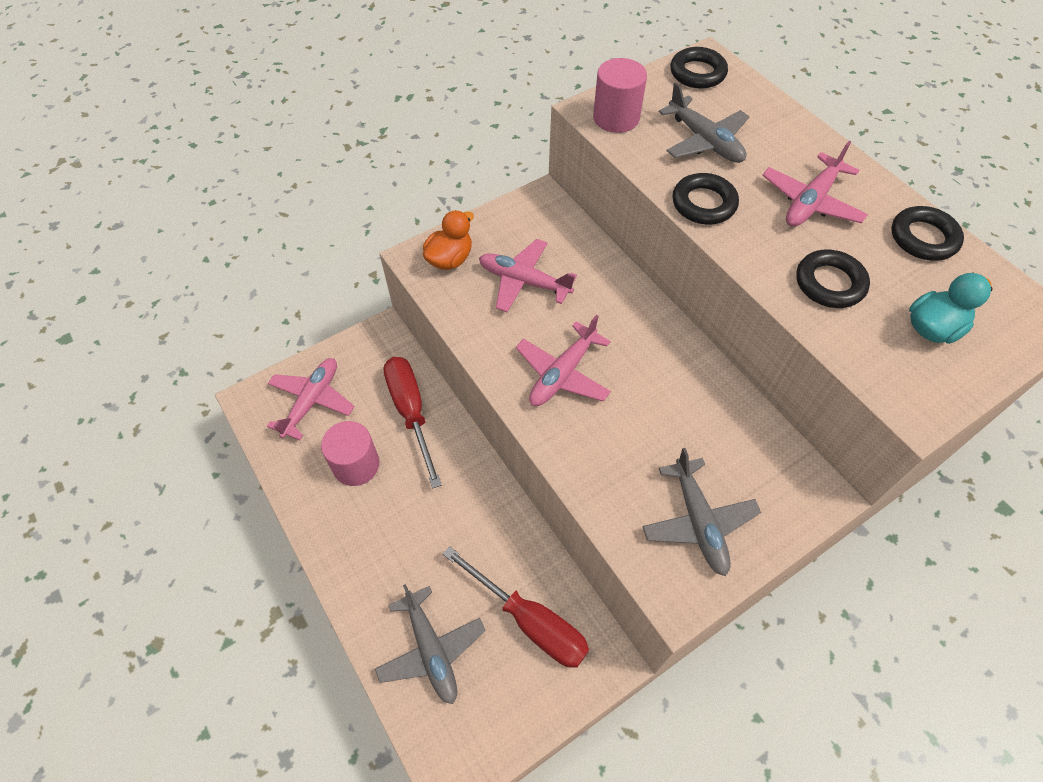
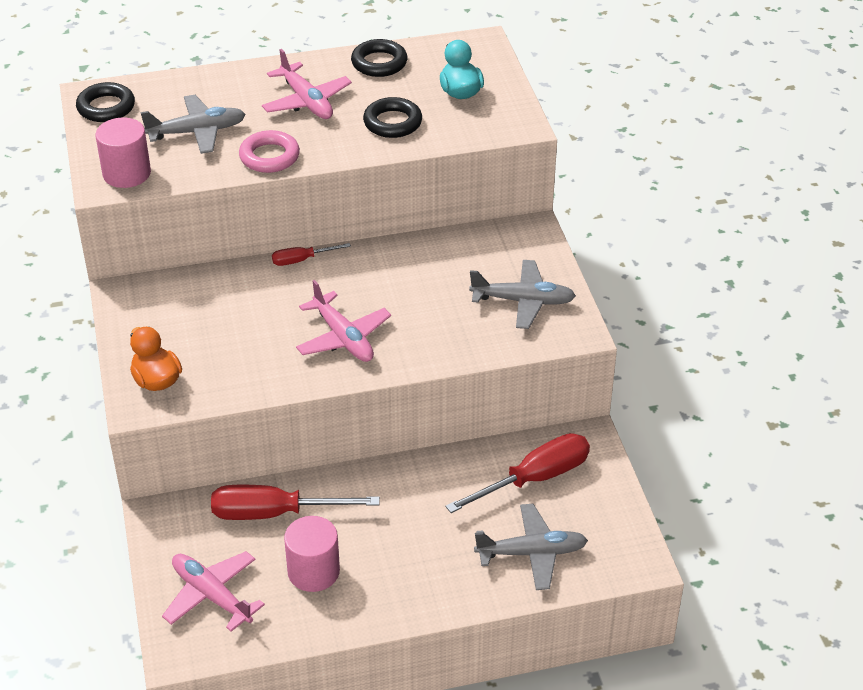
camera: 70 degrees left, 15 degrees down
pink plane [479,239,577,312] -> none
black ring [673,173,739,224] -> pink ring [239,130,300,173]
none -> red screwdriver [272,243,351,266]

